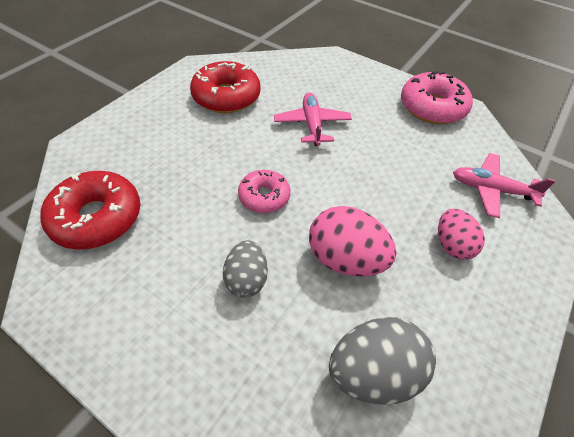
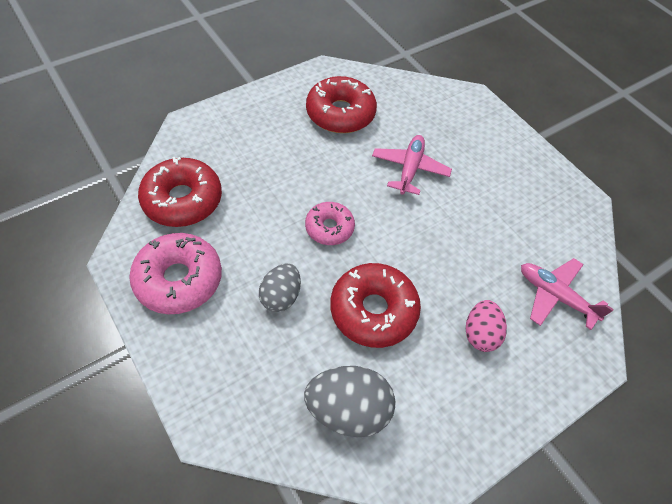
camera: 20 degrees right, 5 degrees up
pink egg [309,206,397,277] -> red donut [330,263,421,348]
pink donut [401,71,473,124] -> pink donut moved to [129,233,222,314]

